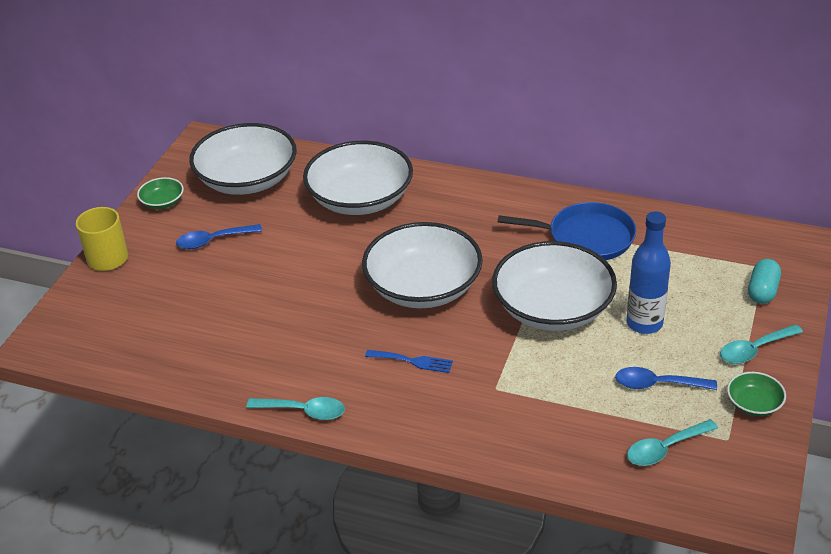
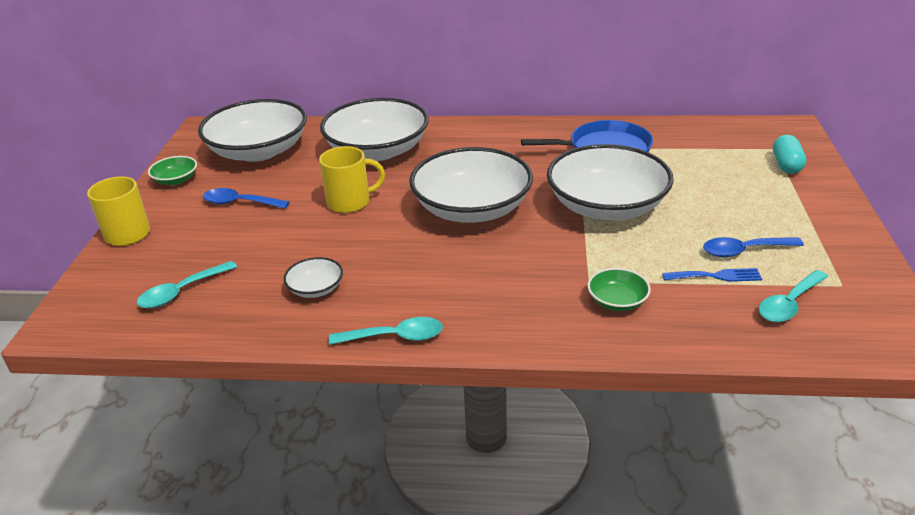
camera: 15 degrees left, 5 degrees down
blue spoon [176,224,262,249] -> blue spoon turned 45 degrees clockwise [203,188,289,209]
blue fork [365,350,453,373] -> blue fork moved to [662,268,762,282]
blue bottle [626,211,671,334] -> none
turquoise spoon [720,324,803,364] -> turquoise spoon moved to [136,261,237,308]
green bowl [727,372,786,416] -> green bowl moved to [588,268,651,311]
none -> white bowl [284,257,343,298]
none -> yellow mug [319,146,385,213]

